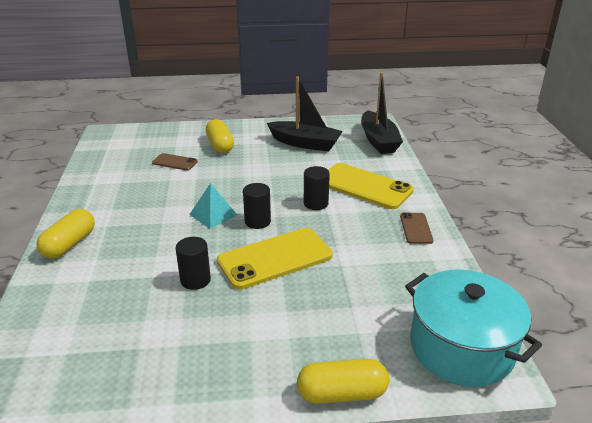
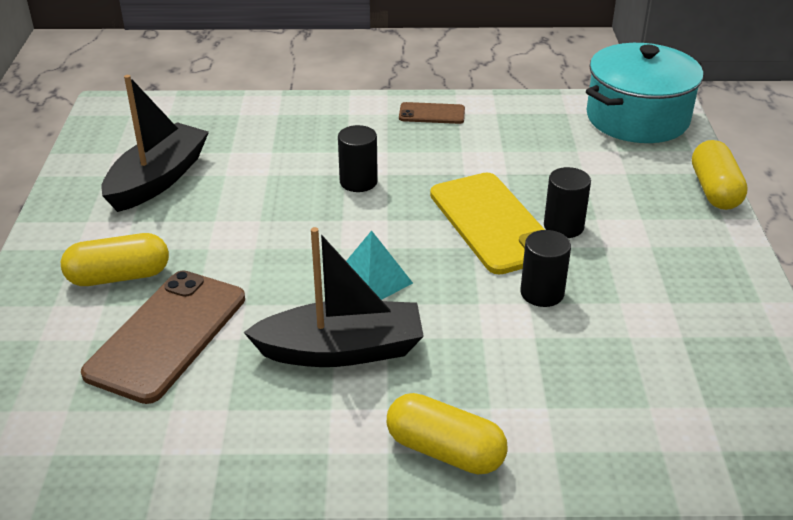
camera: 85 degrees left, 5 degrees up
brown phone [152,153,198,170] -> brown phone [81,270,245,404], size x1.99
black cylinder [243,183,271,229] -> black cylinder moved to [544,167,591,238]
yellow phone [328,163,414,209] -> none
black boat [361,72,403,154] -> black boat moved to [243,227,424,367]

